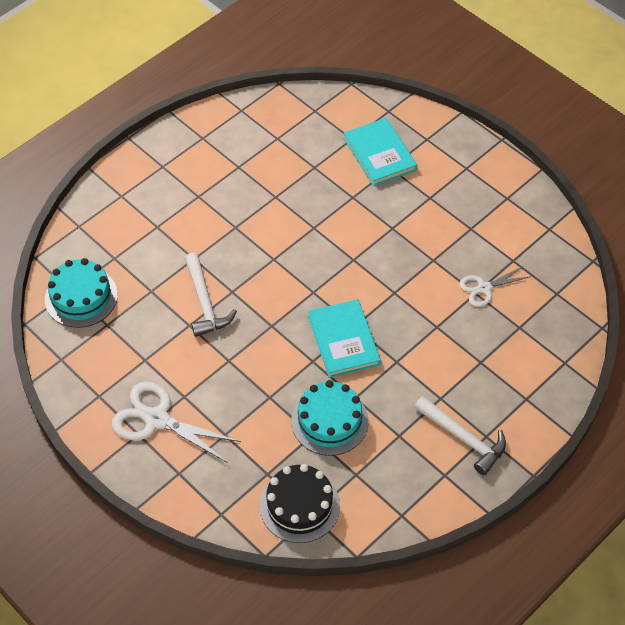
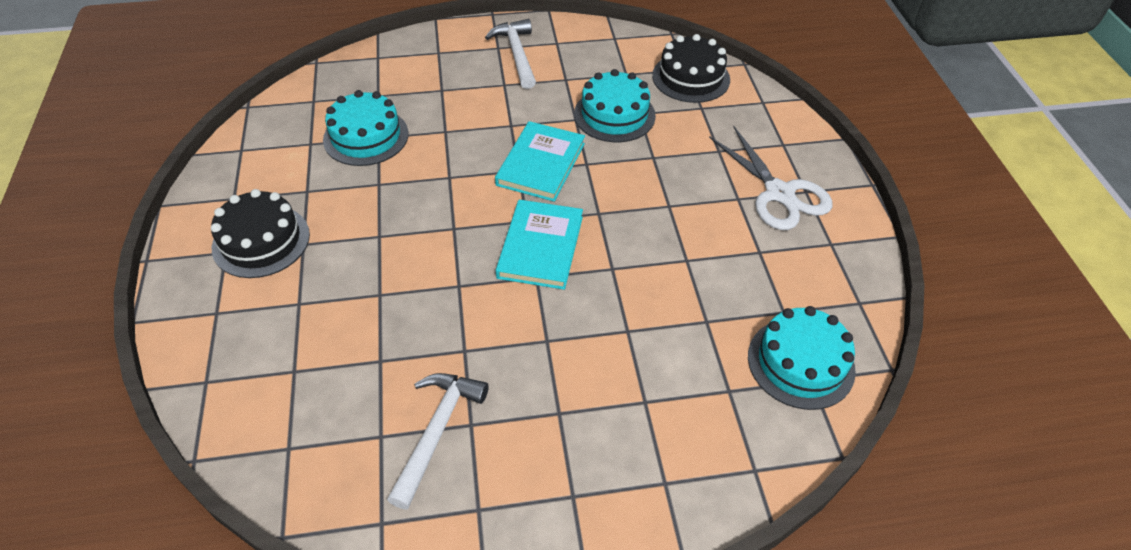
camera: 145 degrees left, 5 degrees down
white hammer [185,253,237,337] -> white hammer moved to [387,373,489,510]
turquoise book [343,118,417,186] -> turquoise book moved to [496,200,583,290]
white scissors [460,266,532,307] -> turquoise cake [323,90,408,166]
none -> black cake [211,189,310,278]

